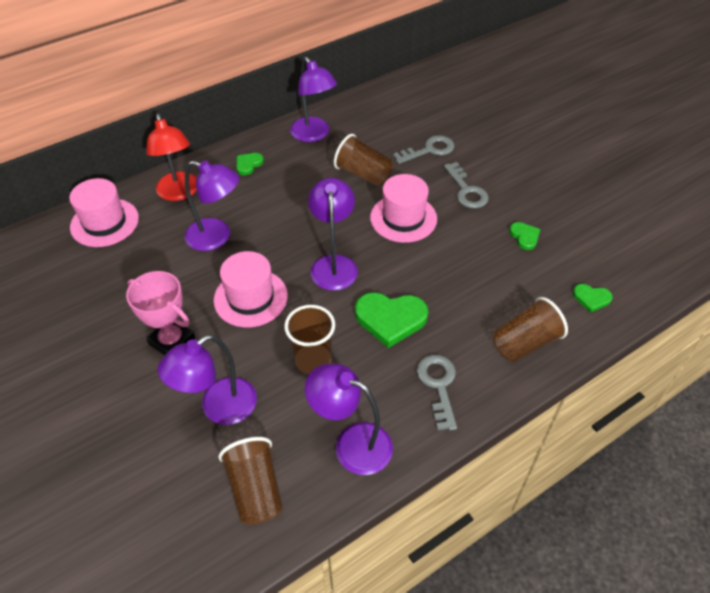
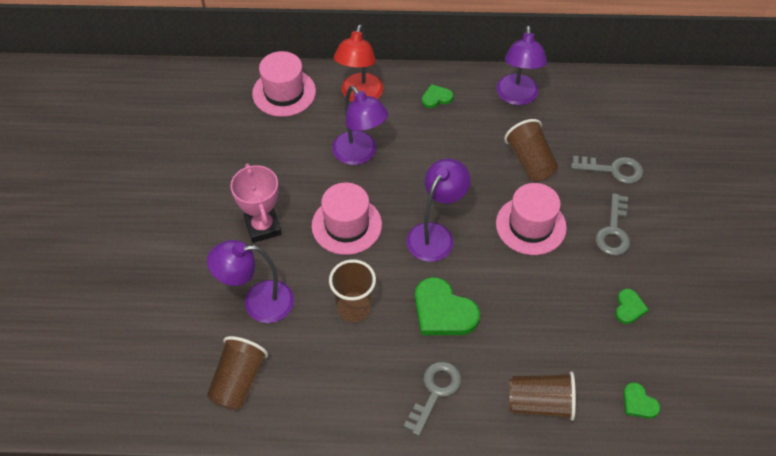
camera: 35 degrees right, 5 degrees up
purple lamp [305,364,393,475] -> none

